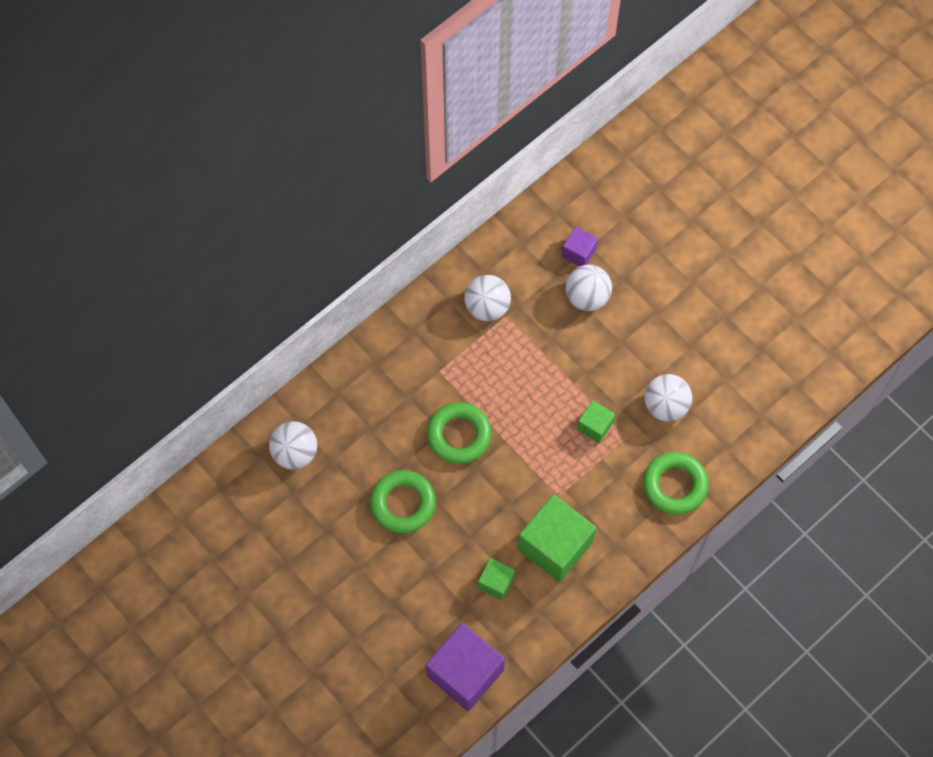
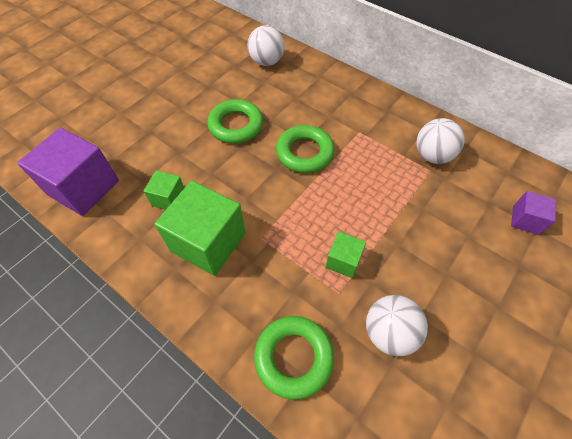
camera: 80 degrees right, 10 degrees down
white ball [565,264,612,311] -> none

